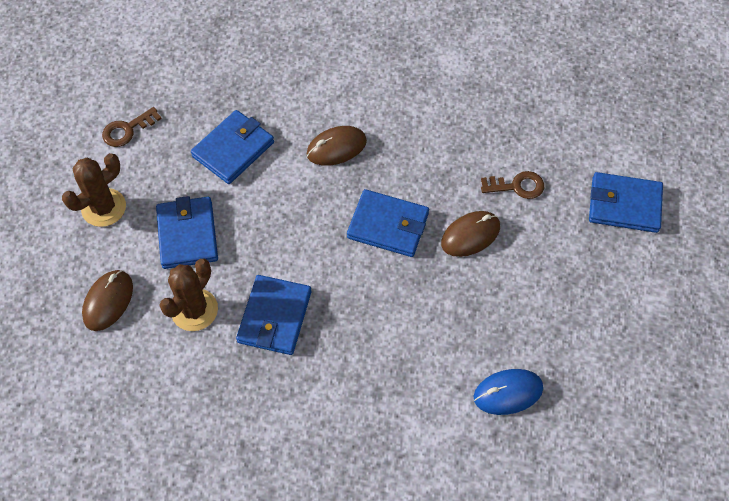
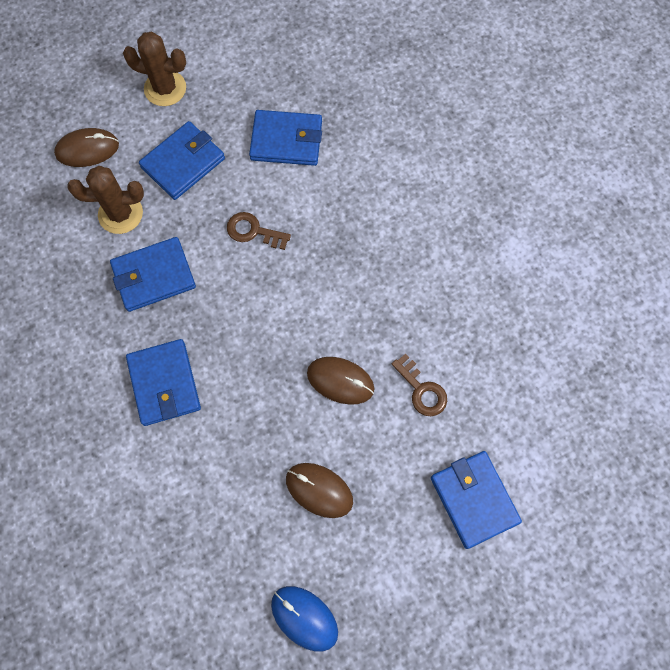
camera: 55 degrees right, 10 degrees up
brown key [102,107,162,147] -> brown key moved to [227,212,291,250]
brown mouse [306,126,367,166] -> brown mouse moved to [286,463,353,518]
blue wallet [347,189,429,257] -> blue wallet moved to [126,339,201,426]
blue mouse [474,369,543,415] -> blue mouse moved to [271,586,338,652]

